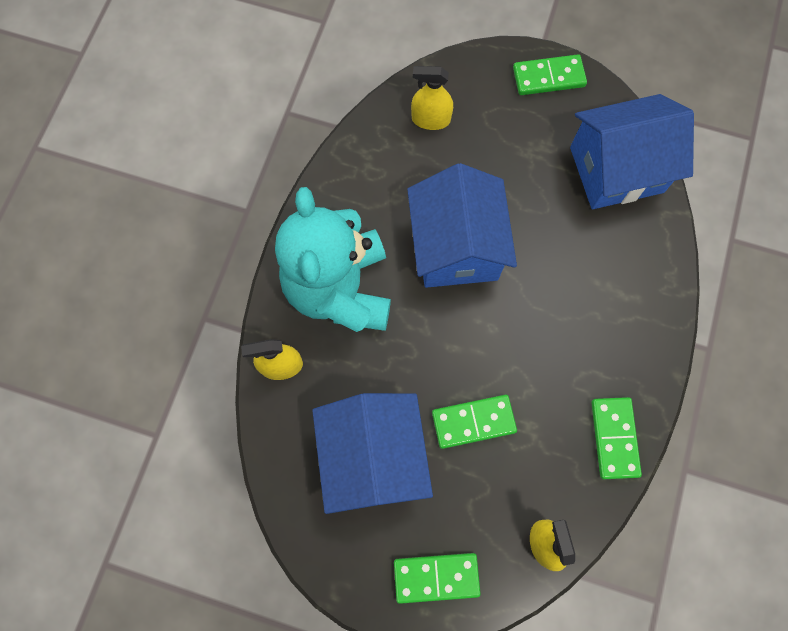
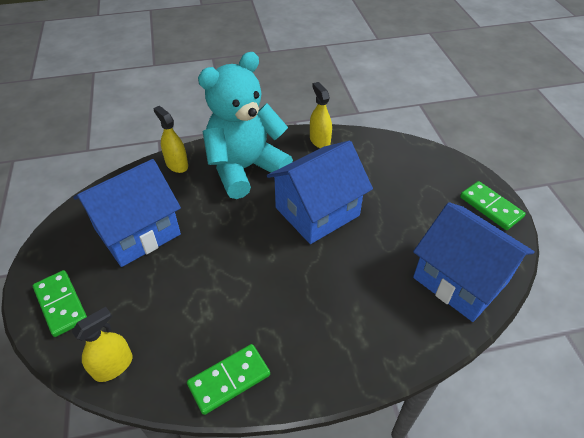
camera: 60 degrees right, 25 degrees down
yellow spray bottle [411,66,453,130] -> yellow spray bottle moved to [310,82,332,148]
green domino [432,395,517,449] -> none

